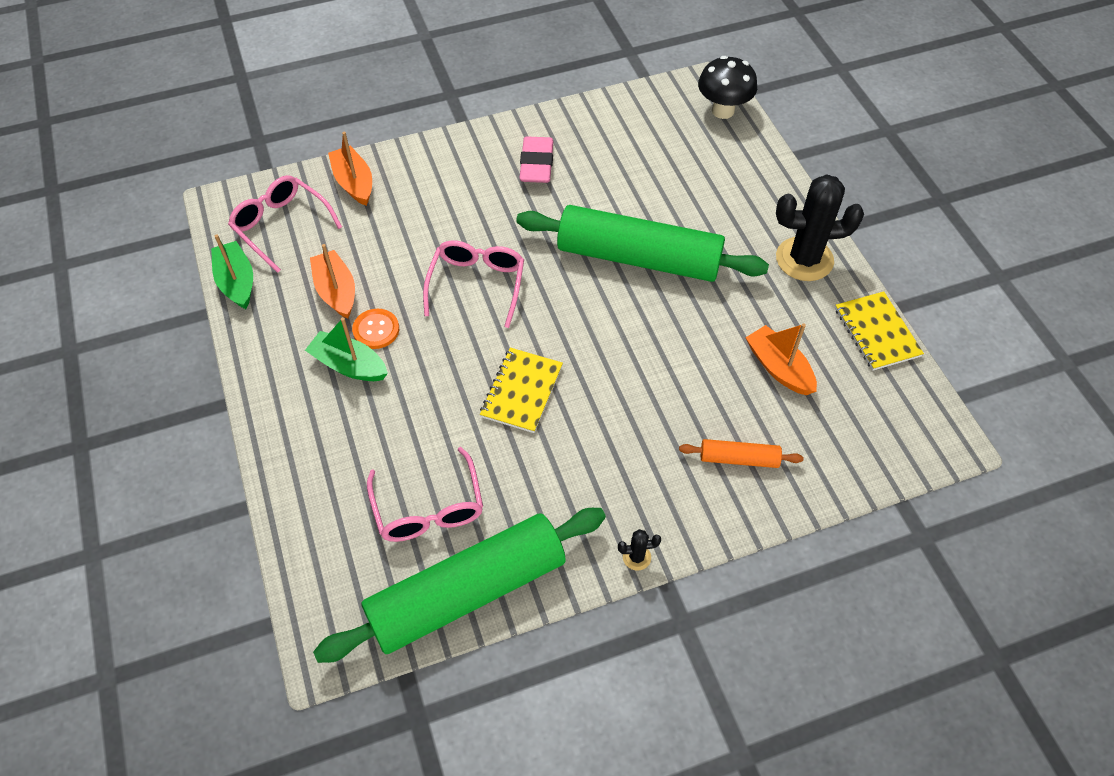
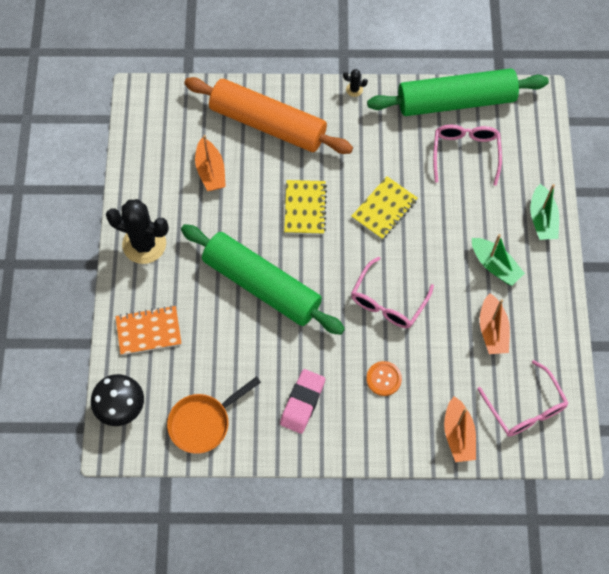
camera: 160 degrees left, 10 degrees up
green boat [211,234,253,309] -> green boat moved to [530,184,559,240]
orange button [352,309,399,349] -> orange button moved to [366,361,402,396]
orange rolling pin [679,439,803,468] -> orange rolling pin [184,77,353,154], size x2.35
yellow notebook [835,291,924,371] -> yellow notebook moved to [284,180,327,235]
none -> orange notebook [116,306,182,355]
none -> orange pan [167,376,261,454]

